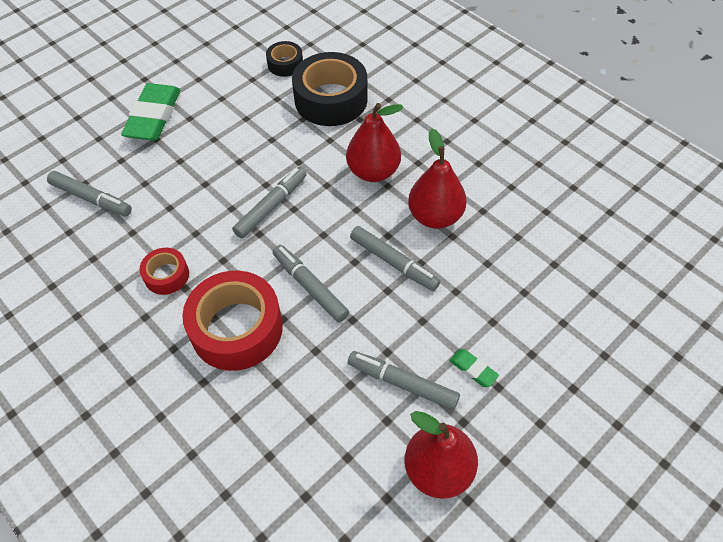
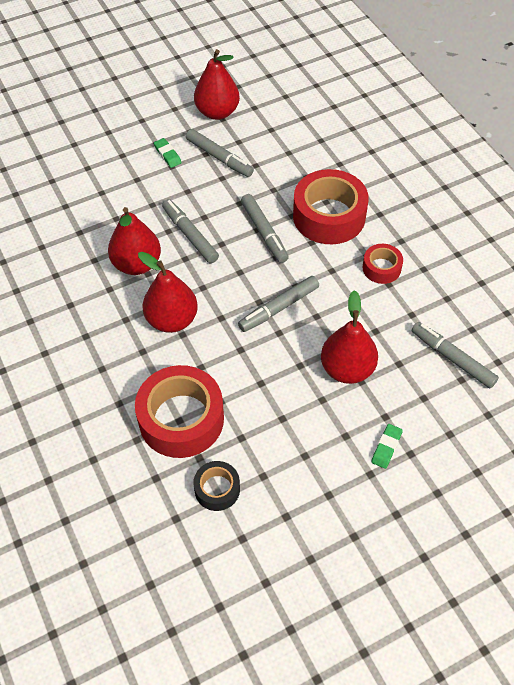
camera: 165 degrees left, 0 degrees up
green eraser [121,83,180,141] -> green eraser [371,424,403,469], size x0.45
black tape [292,52,368,126] -> red tape [135,365,224,458]
none -> red pear [321,290,378,384]

